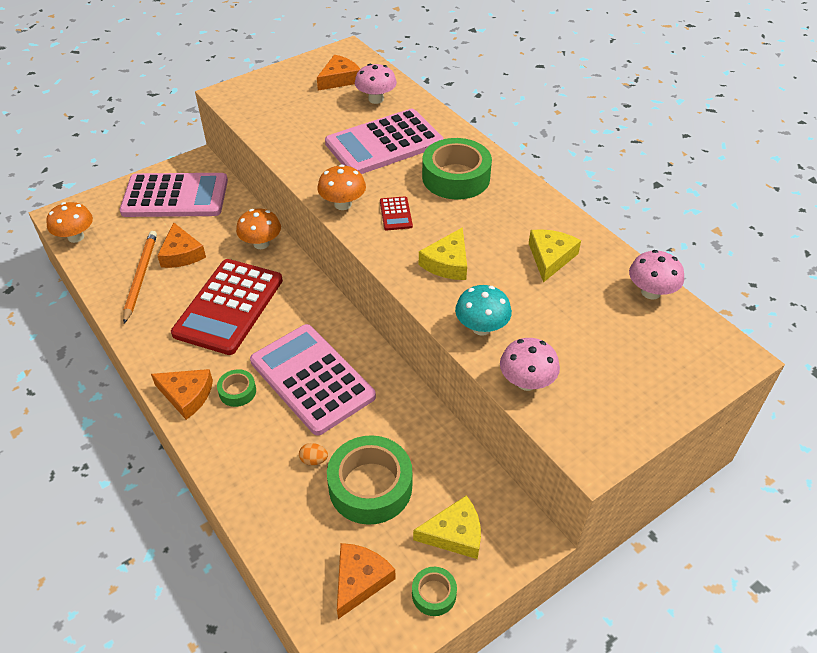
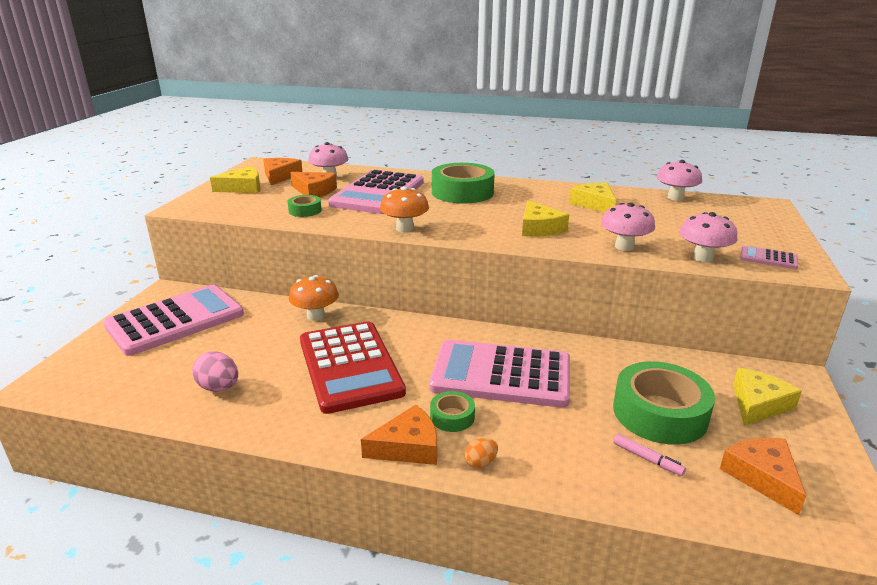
camera: 40 degrees left, 20 degrees down
orange mushroom [46,202,93,243] -> none
orange pencil [123,231,157,324] -> pink egg [192,351,238,392]
orange cheese [157,222,206,268] -> orange cheese moved to [290,172,337,197]
orange egg [299,443,328,465] -> orange egg moved to [464,438,498,468]
red calculator [380,196,413,230] -> none
green tape [412,567,457,616] -> green tape moved to [288,195,322,217]
turquoise mushroom [455,285,512,336] -> pink mushroom [601,202,655,251]
none -> yellow cheese [210,167,260,193]
none -> pink marker [614,434,686,476]
none -> pink calculator [740,245,798,269]

